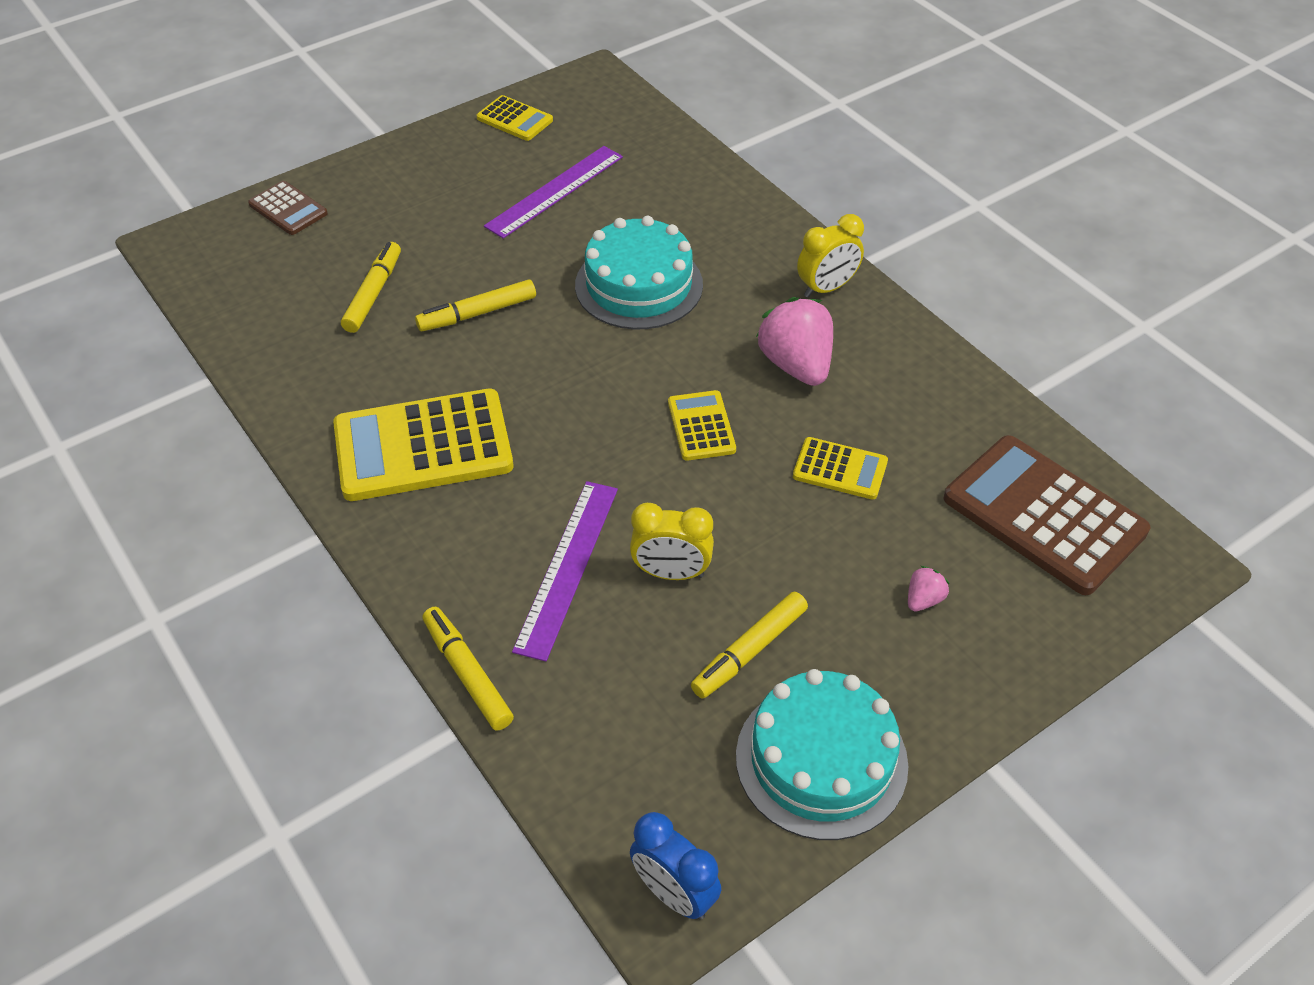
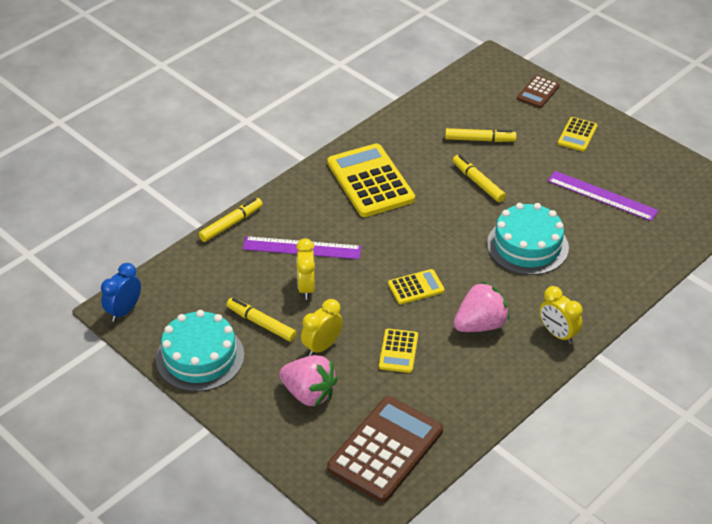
camera: 80 degrees right, 5 degrees down
yellow calculator [476,95,553,141] -> yellow calculator moved to [558,117,598,152]
pink strawberry [908,566,949,611] -> pink strawberry [279,355,338,407], size x2.20
none -> yellow clock [301,299,343,356]

